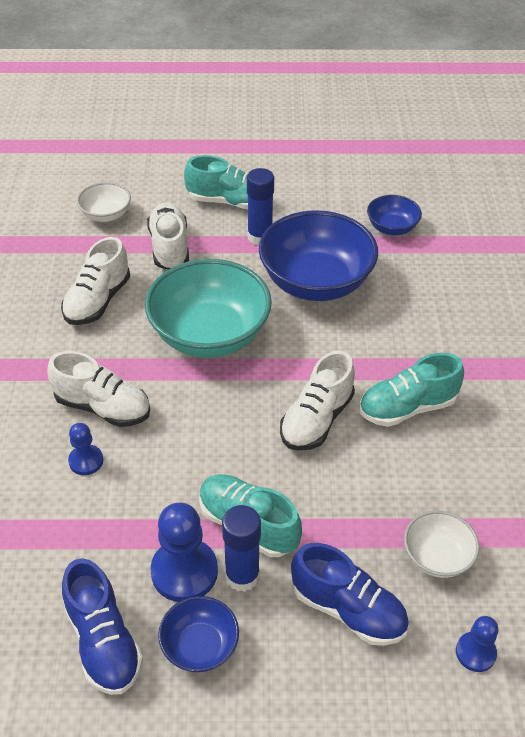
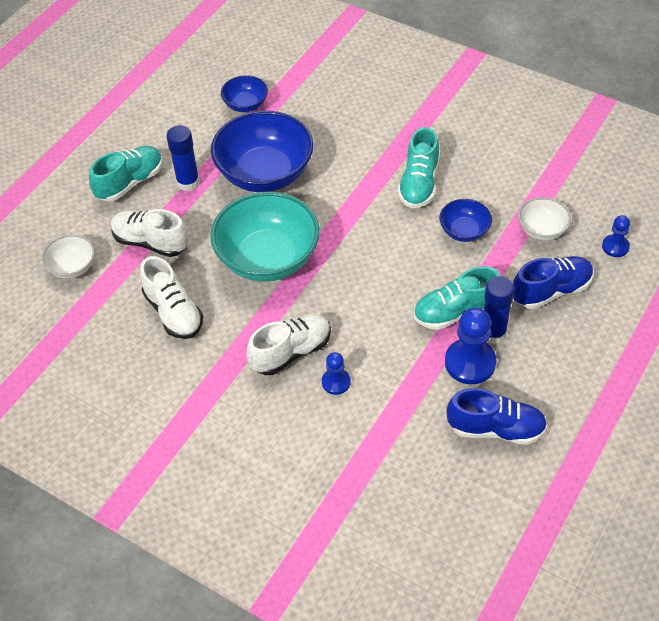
camera: 55 degrees left, 5 degrees up
blue bowl [158,596,239,672] -> blue bowl moved to [439,199,492,242]
white shoe [280,351,355,450] -> none

